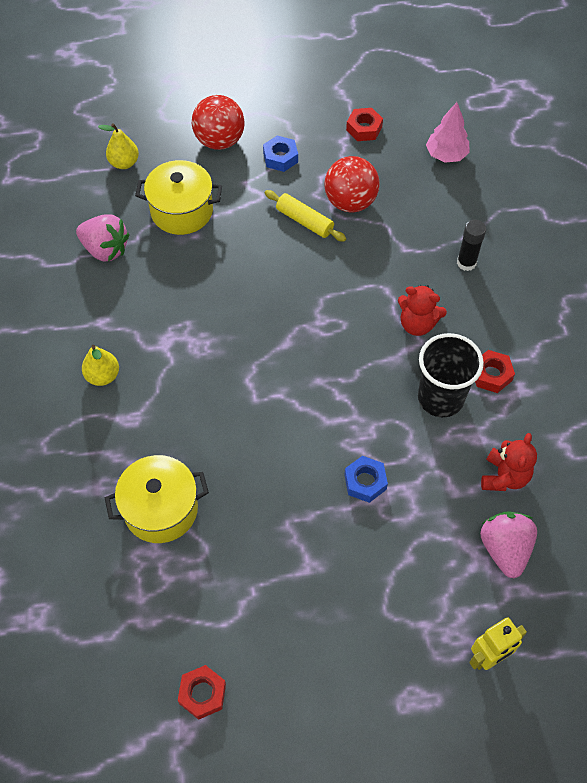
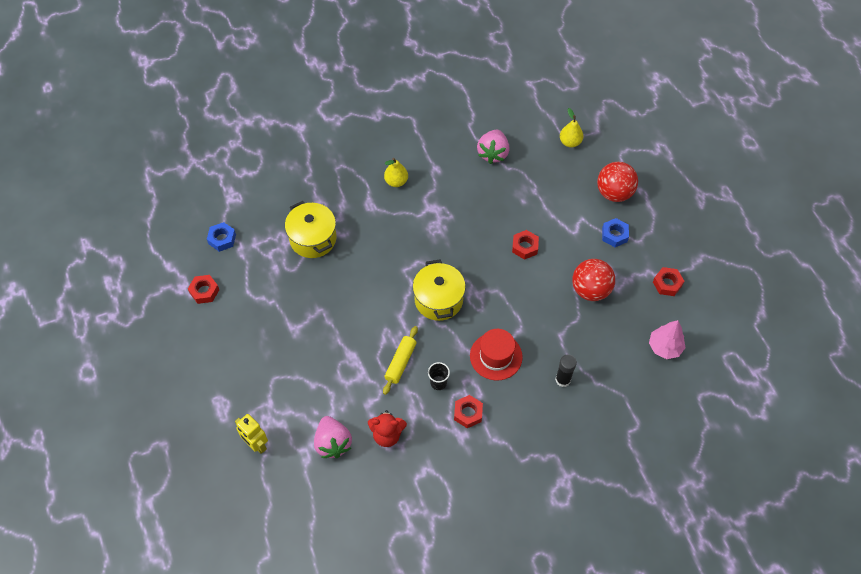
camera: 75 degrees right, 0 degrees up
yellow pot [135,160,222,235] -> yellow pot moved to [413,259,466,321]
yellow rolling pin [265,190,346,242] -> yellow rolling pin moved to [383,326,418,395]
blue nut [344,456,388,503] -> blue nut moved to [207,222,236,252]
red teddy bear [398,285,447,336] -> red hat [470,329,523,381]
black cup [418,333,484,417] -> black cup [428,362,450,390], size x0.49
pink strawberry [480,511,537,578] -> pink strawberry turned 90 degrees clockwise [314,416,352,458]
none -> red nut [512,230,539,260]

